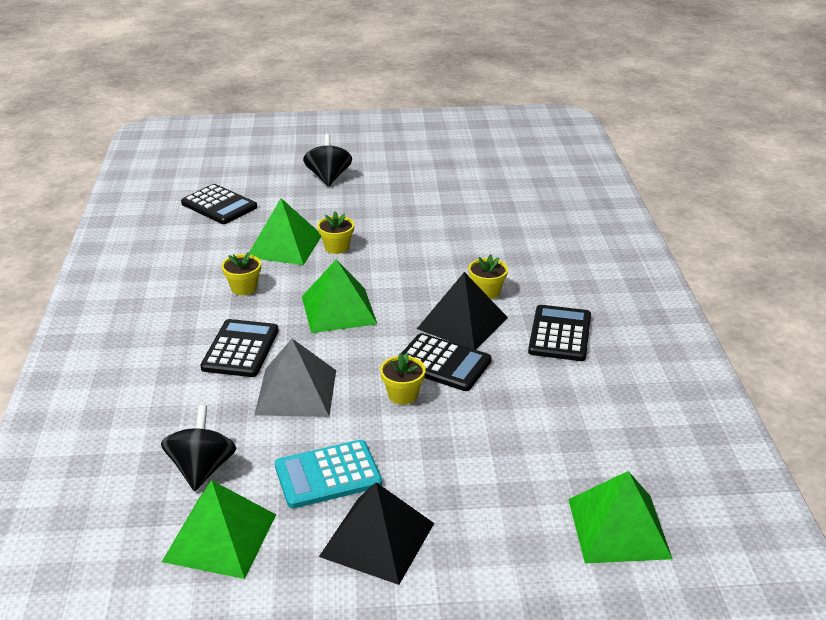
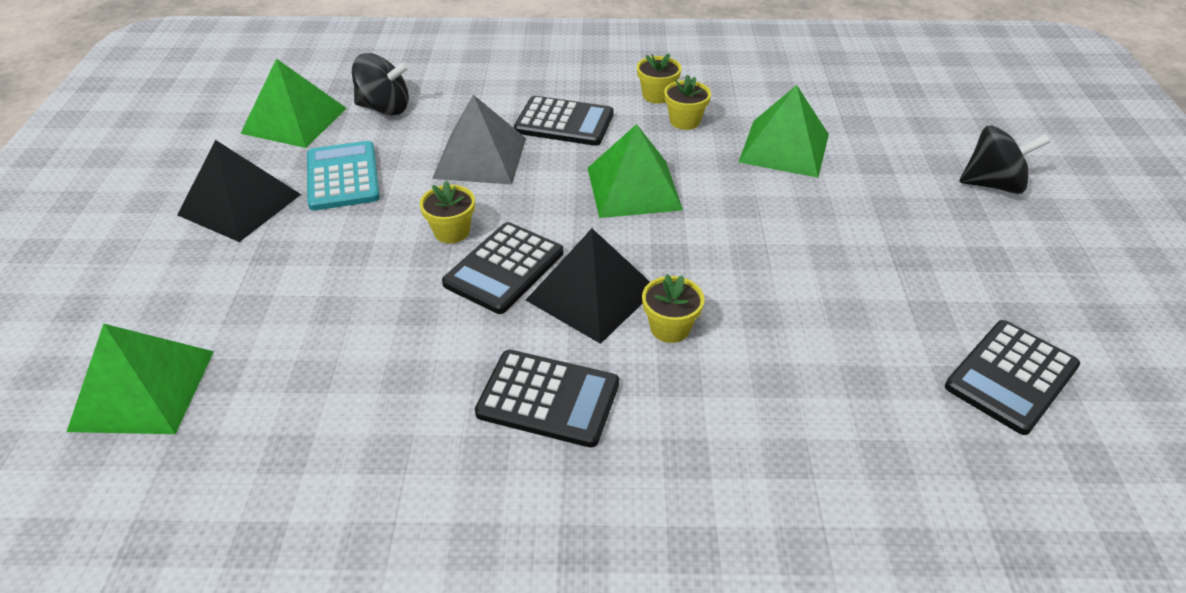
camera: 95 degrees right, 10 degrees up
black calculator [181,184,257,224] -> black calculator moved to [945,320,1080,435]
yellow flower pot [317,211,354,254] -> yellow flower pot moved to [637,54,682,104]

